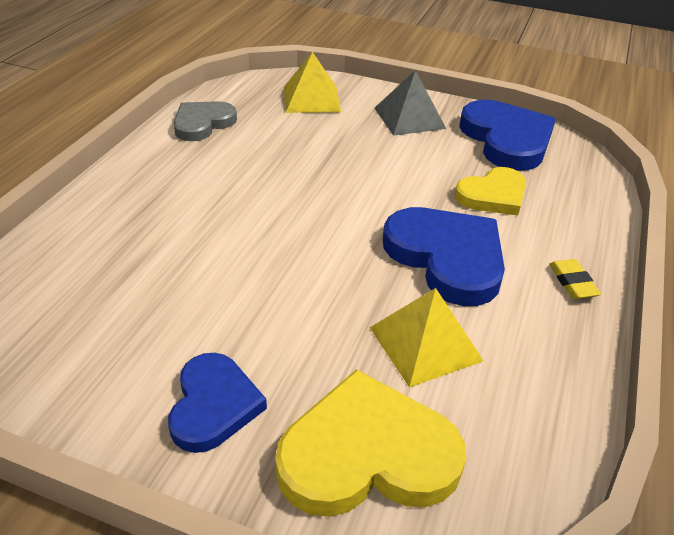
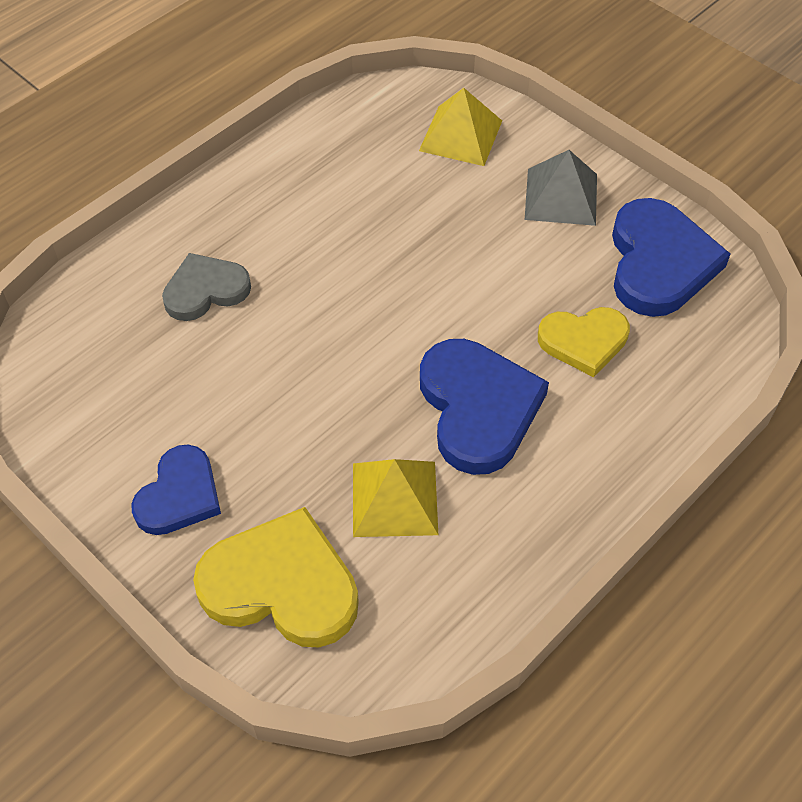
camera: 25 degrees right, 15 degrees up
grey heart [174,101,237,141] -> grey heart moved to [162,253,251,321]
yellow eraser [549,259,601,299] -> none

